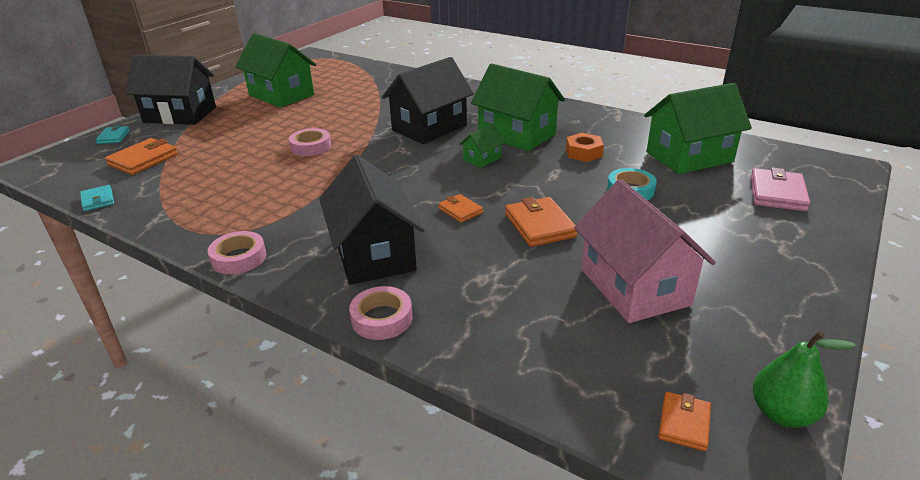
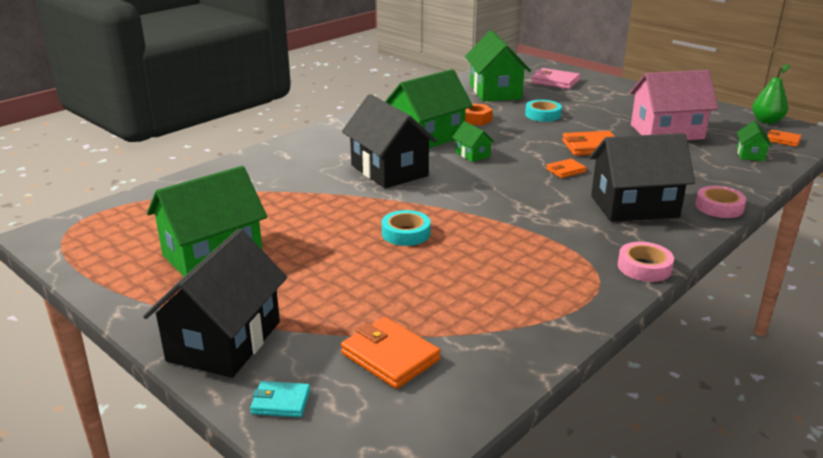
camera: 80 degrees left, 5 degrees down
turquoise wallet [80,185,114,211] -> none
pink tape [289,128,331,156] -> turquoise tape [382,210,431,246]
none -> green house [737,120,772,161]

